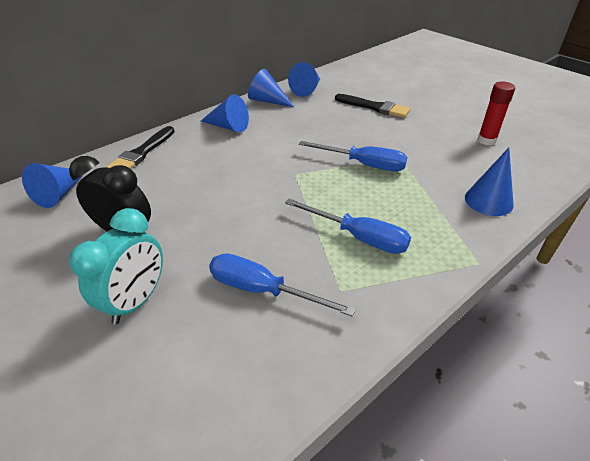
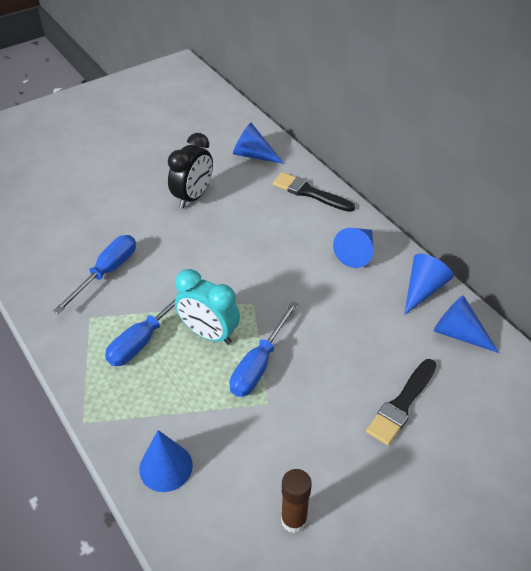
camera: 95 degrees right, 5 degrees up
turquoise clock [69,208,163,324] -> turquoise clock moved to [175,269,240,345]
red glue stick [477,82,515,146] -> brown glue stick [281,469,312,533]

